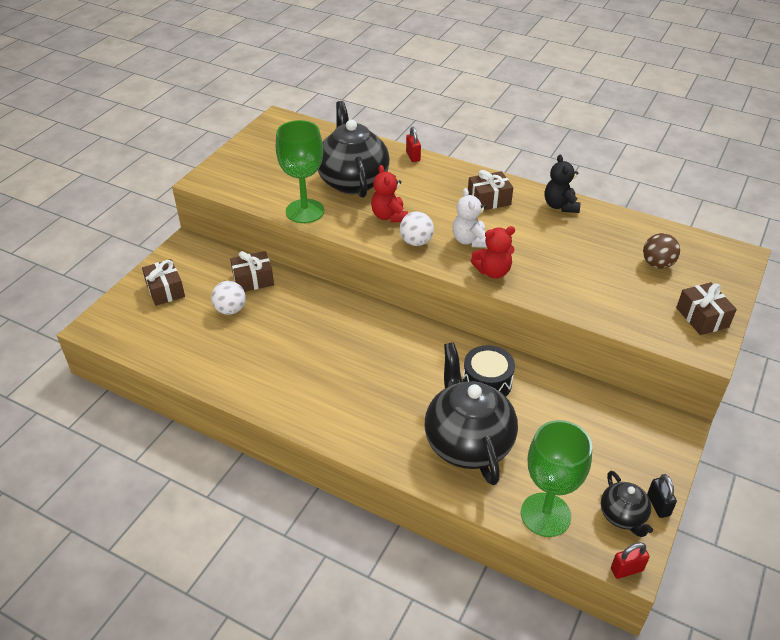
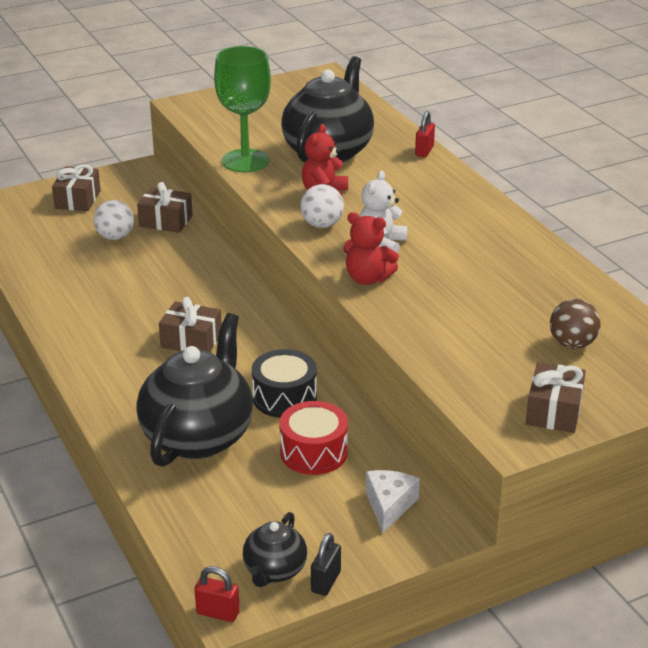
camera: 35 degrees right, 10 degrees down
brown gift [468,170,513,210] -> brown gift moved to [159,297,222,352]
green goblet [521,420,592,537] -> none
black teddy bear [545,154,580,213] -> none
none -> red drum [279,401,348,475]
none -> white cheese [365,470,420,533]

